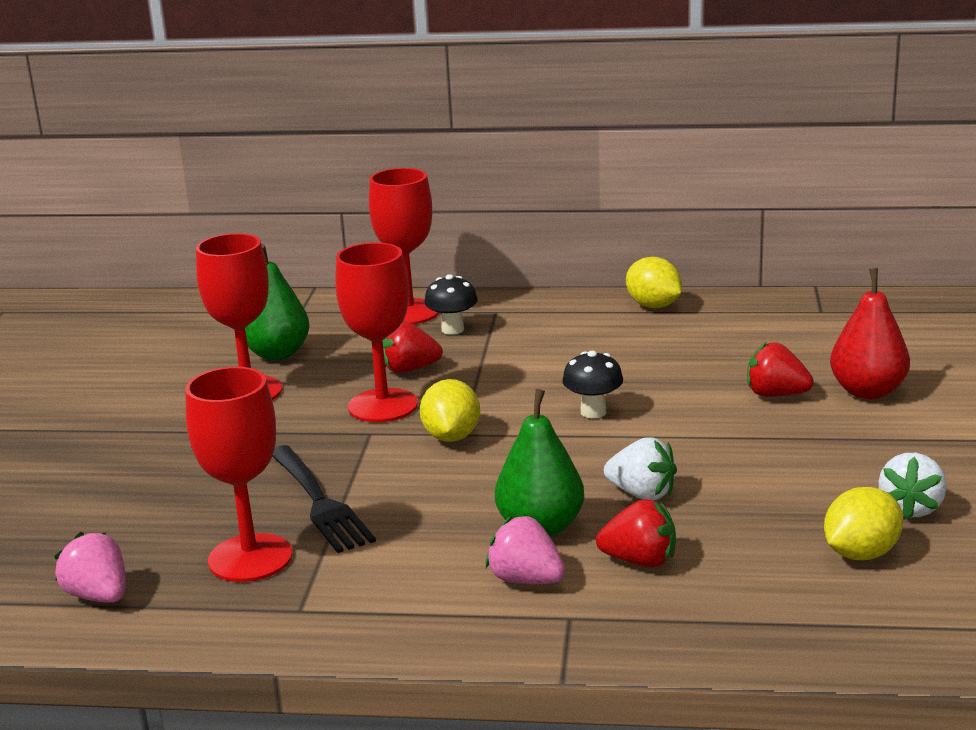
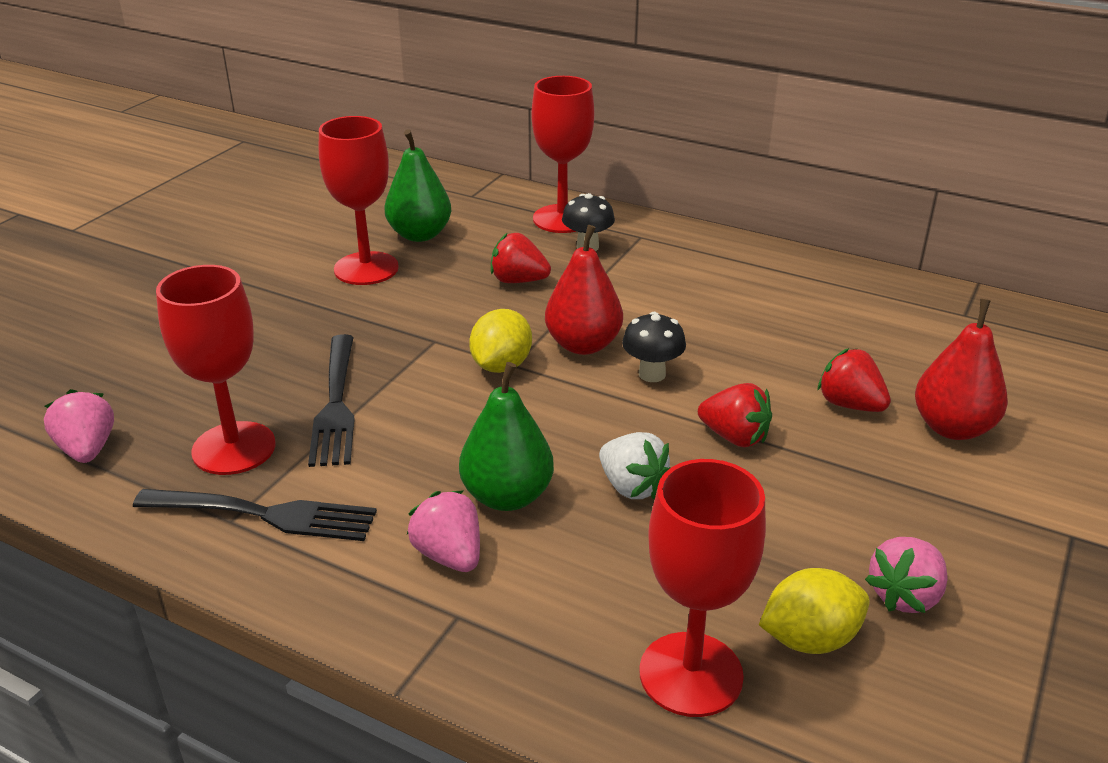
camera: 20 degrees right, 10 degrees up
red goblet [335,243,418,422] -> red goblet moved to [639,459,766,717]
red strawberry [596,499,676,567] -> red strawberry moved to [698,383,772,447]
yellow lemon [626,257,682,308] -> none
white strawberry [878,453,947,520] -> pink strawberry [865,537,948,613]
none -> black fork [133,489,377,541]
none -> red pear [545,225,623,355]

